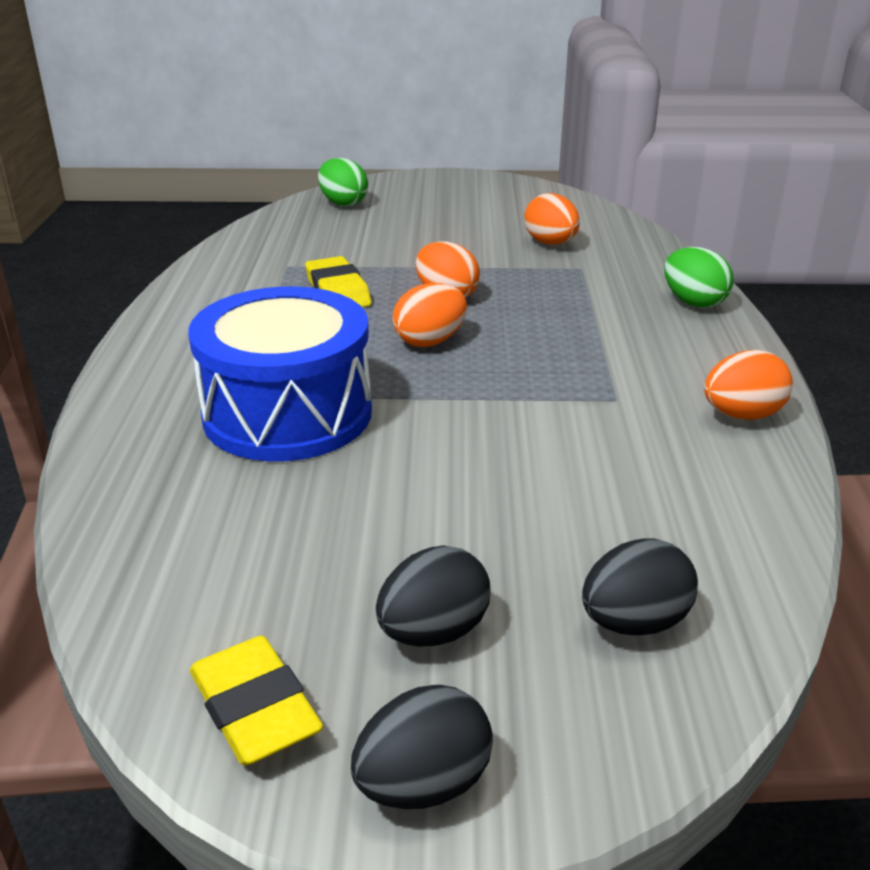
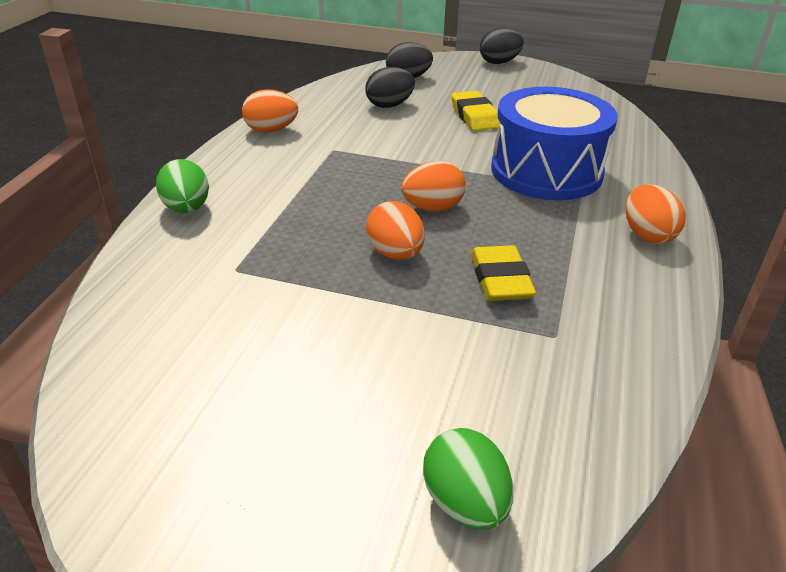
camera: 165 degrees left, 5 degrees up
yellow eraser [190,636,323,766] -> yellow eraser moved to [451,91,501,131]
black egg [376,545,490,647] -> black egg moved to [365,67,415,108]
orange egg [524,193,580,245] -> orange egg moved to [626,184,686,244]

